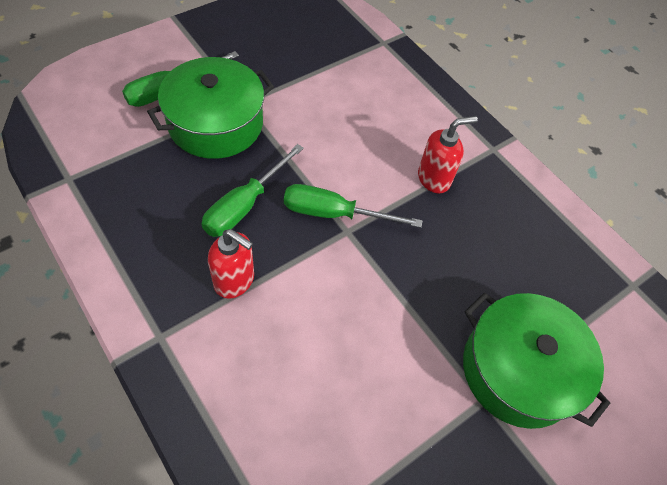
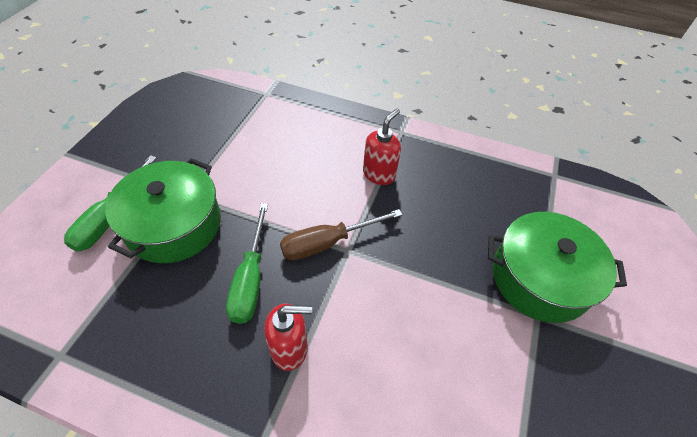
camera: 30 degrees left, 5 degrees down
green screwdriver [284,184,423,228] -> brown screwdriver [280,209,403,260]

